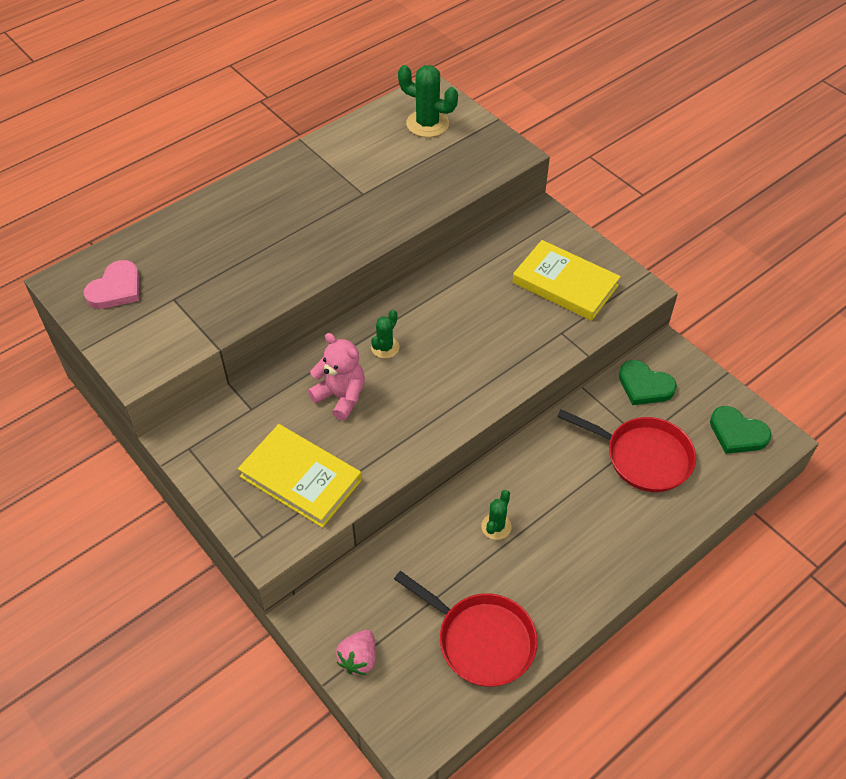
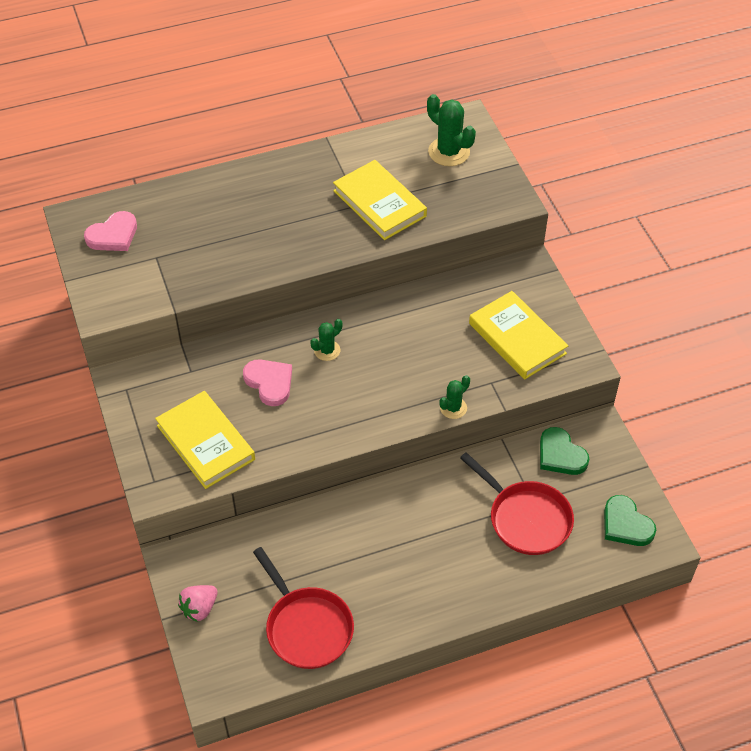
camera: 20 degrees right, 0 degrees up
pink teddy bear [308,333,365,421] -> pink heart [243,359,292,406]
green cactus [481,490,511,540] -> green cactus moved to [439,375,470,419]
none -> yellow book [333,160,427,240]

